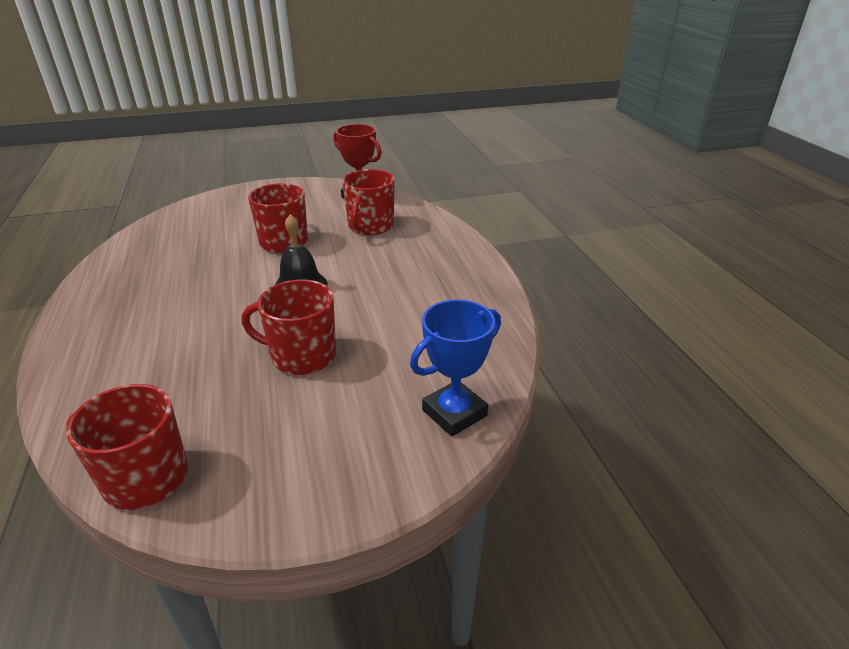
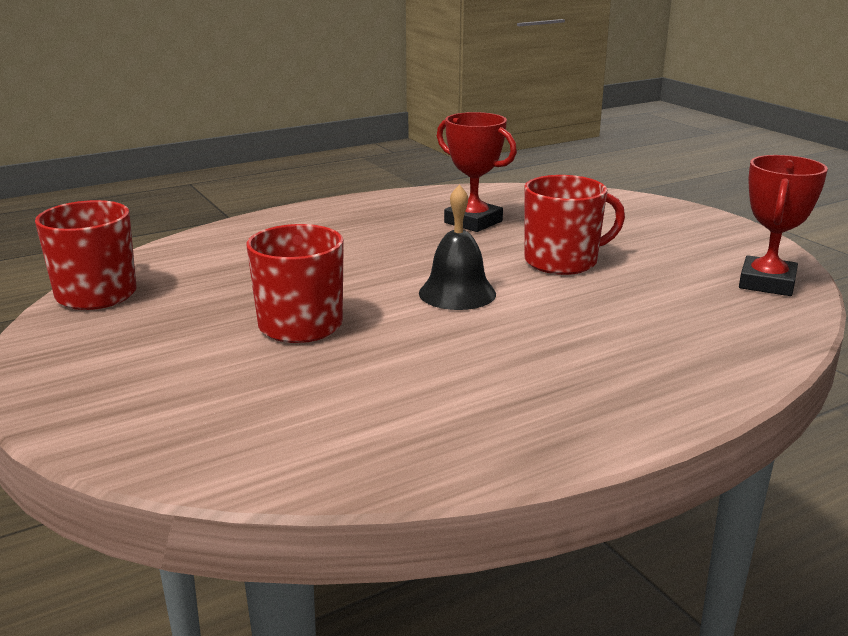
camera: 75 degrees right, 10 degrees down
red mug [342,169,395,235] -> none
blue trophy [410,299,501,436] -> none
none -> red trophy [437,112,517,232]

